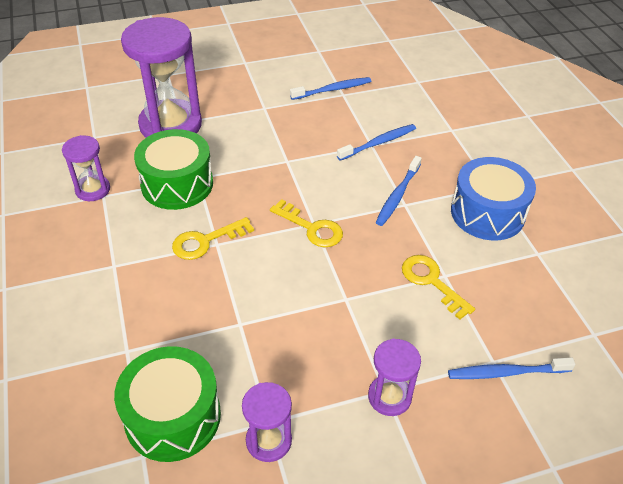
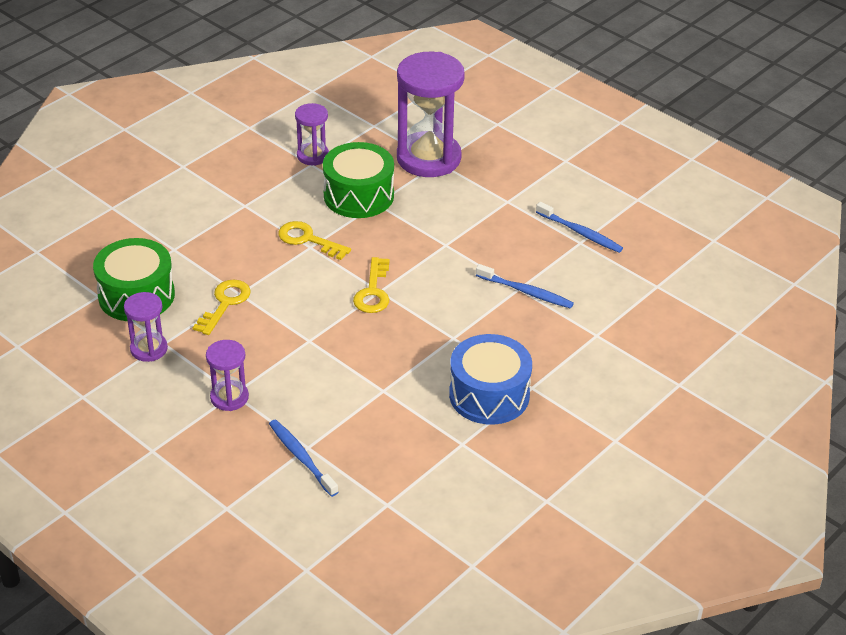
camera: 60 degrees right, 5 degrees down
blue toothbrush [376,156,422,226] -> none
yellow key [402,255,475,320] -> yellow key moved to [193,279,251,335]

